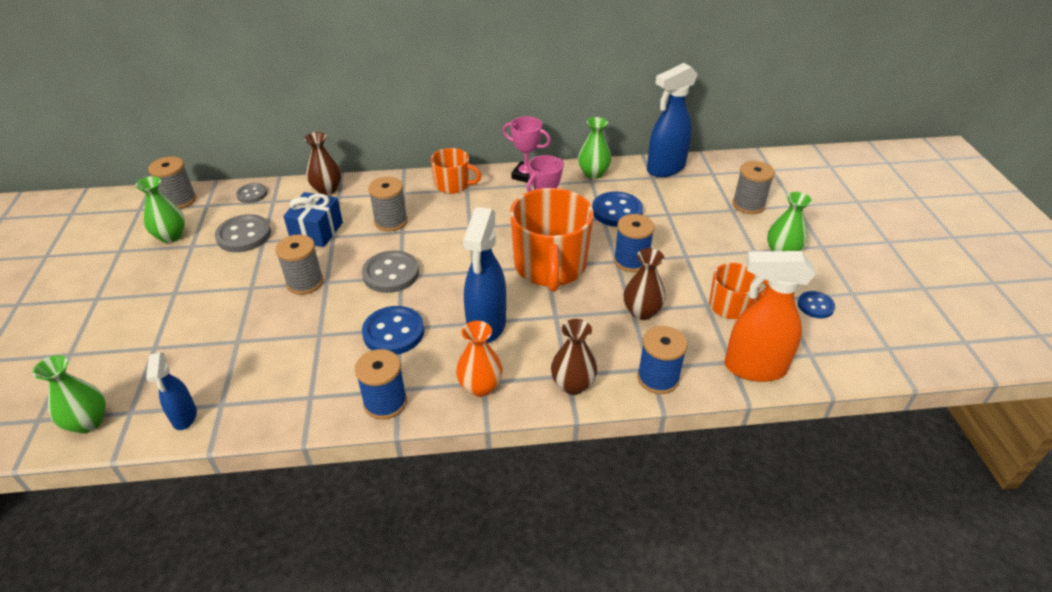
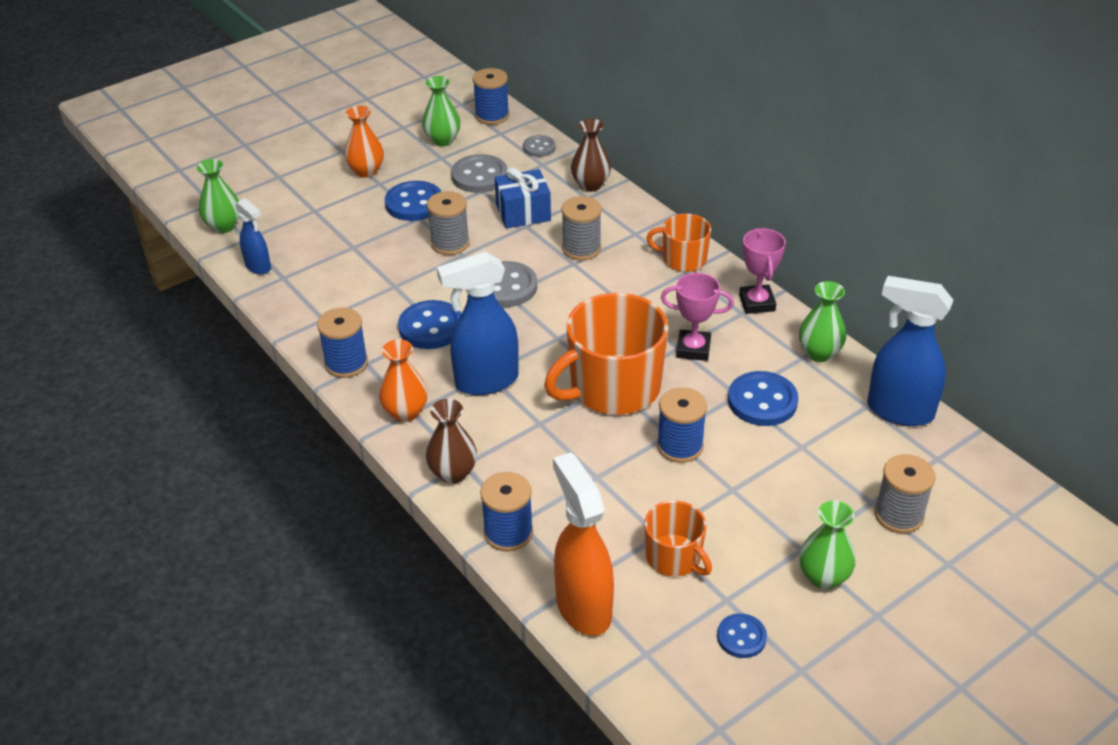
camera: 60 degrees right, 0 degrees up
blue spray bottle [146,352,197,430] -> blue spray bottle turned 90 degrees counterclockwise [235,198,271,275]
grey spool [148,156,196,209] -> blue spool [473,68,509,125]
orange mug [431,148,481,194] -> orange mug turned 120 degrees clockwise [647,214,711,272]
brown vase [624,248,666,320] -> none
none -> orange vase [344,106,384,178]
none -> blue button [385,181,441,221]

